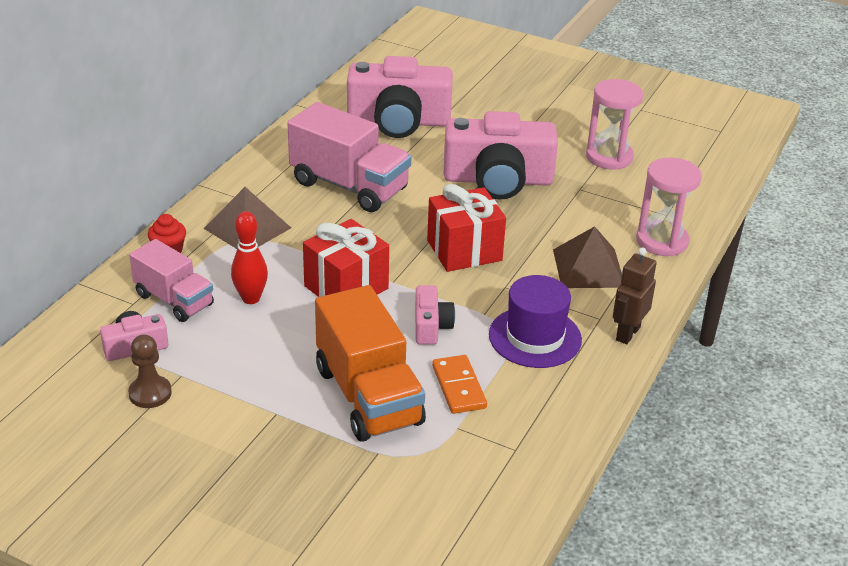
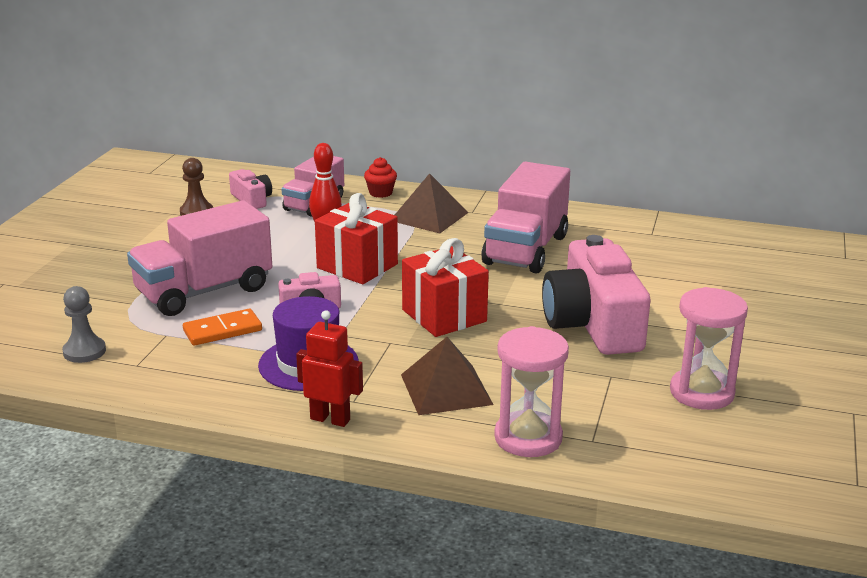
camera: 80 degrees right, 10 degrees down
orange truck [315,285,426,442] -> pink truck [127,200,272,316]
pink camera [347,56,453,138] -> none
brown robot [613,247,657,344] -> red robot [296,310,363,427]
none -> grey pawn [62,286,106,363]

